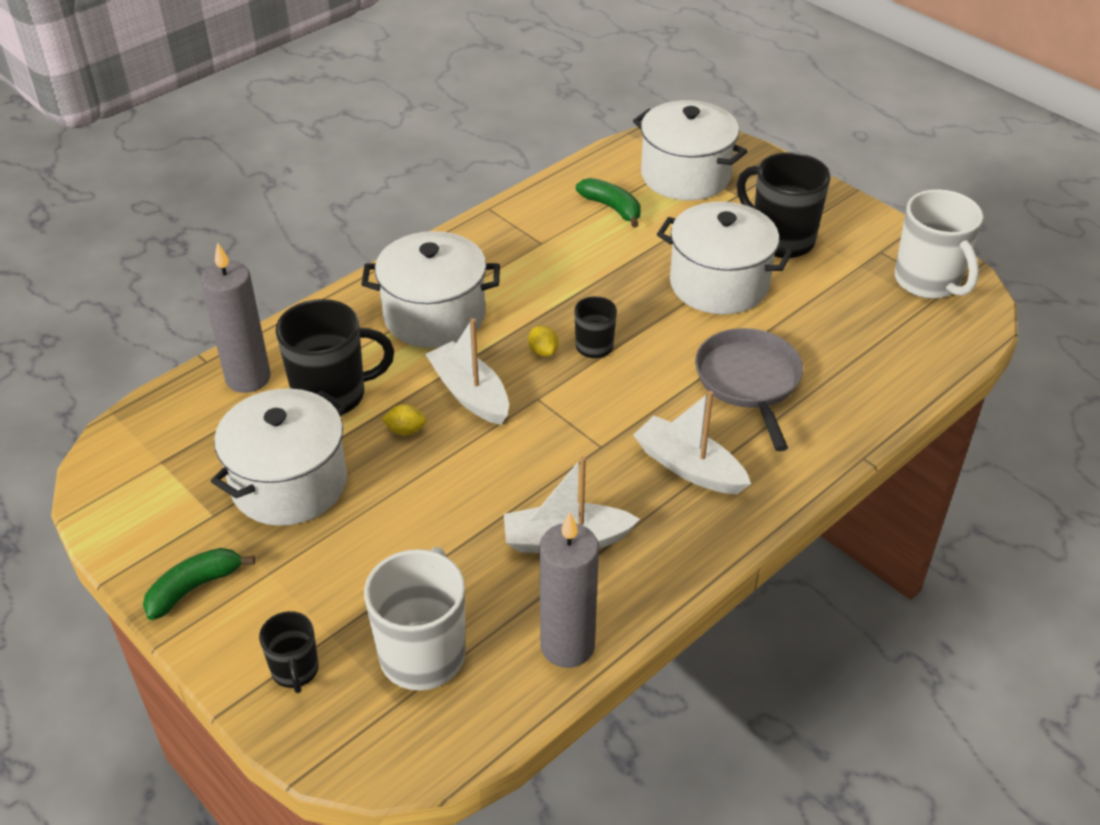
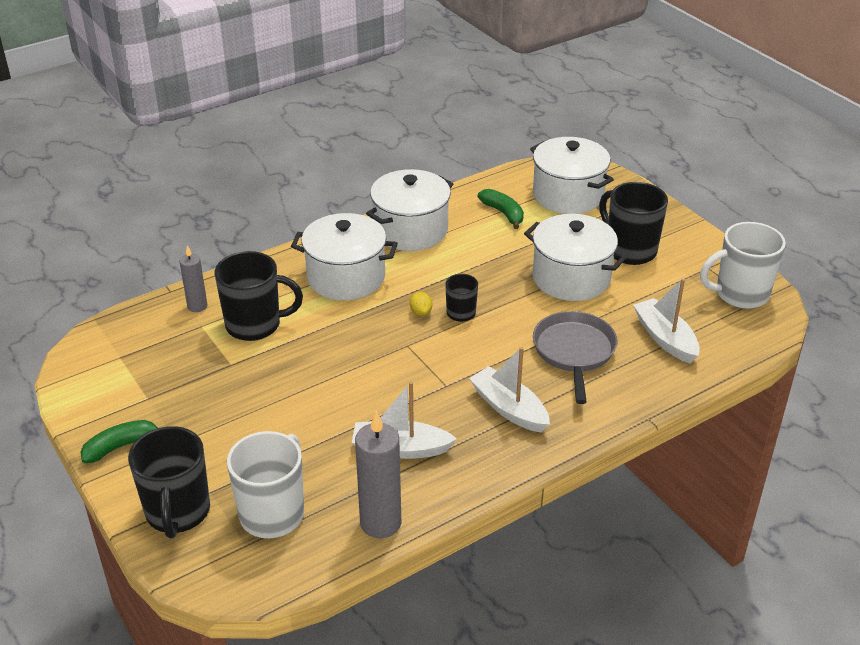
camera: 10 degrees right, 5 degrees down
grey candle [201,242,271,393] -> grey candle [179,245,208,312], size x0.59
white pot [211,388,347,526] -> white pot moved to [366,169,453,251]
black mug [259,611,319,693] -> black mug [128,426,210,539], size x1.83
yellow lemon [382,404,426,436] -> none
white boat [425,318,509,425] -> white boat moved to [633,278,700,363]
white mug [895,189,983,299] -> white mug turned 90 degrees clockwise [700,222,786,309]

